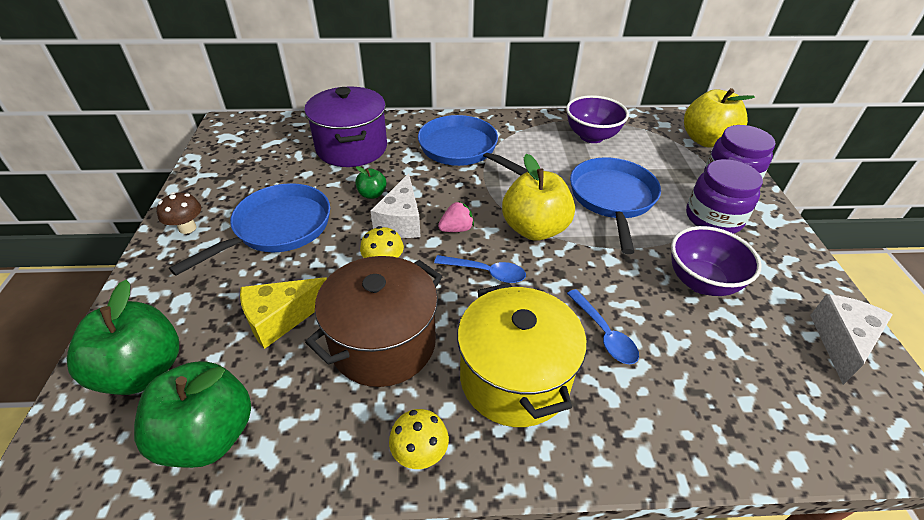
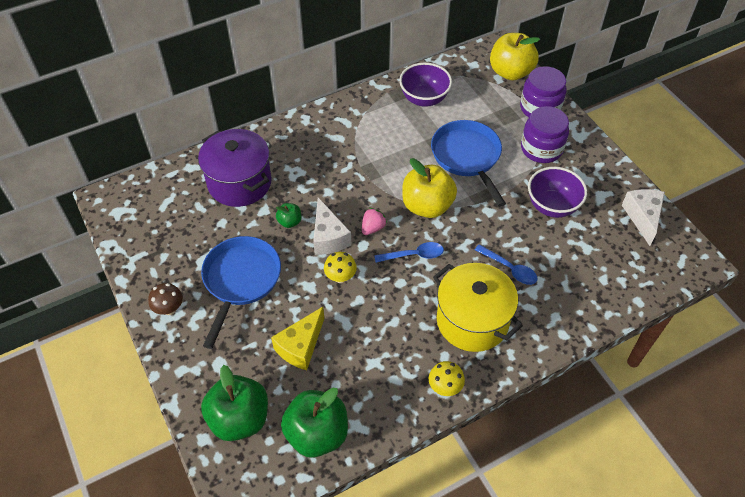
camera: 25 degrees left, 10 degrees up
brown pot [305,256,443,387] -> none
blue pan [418,115,528,176] -> none

